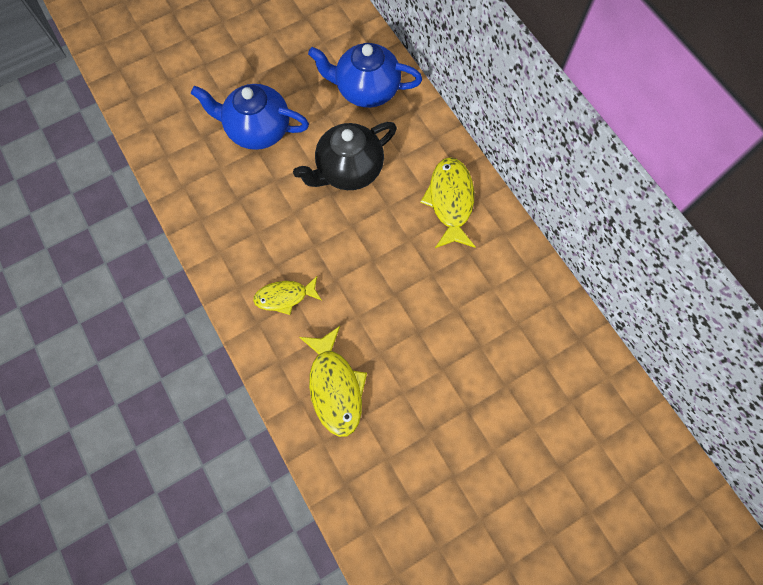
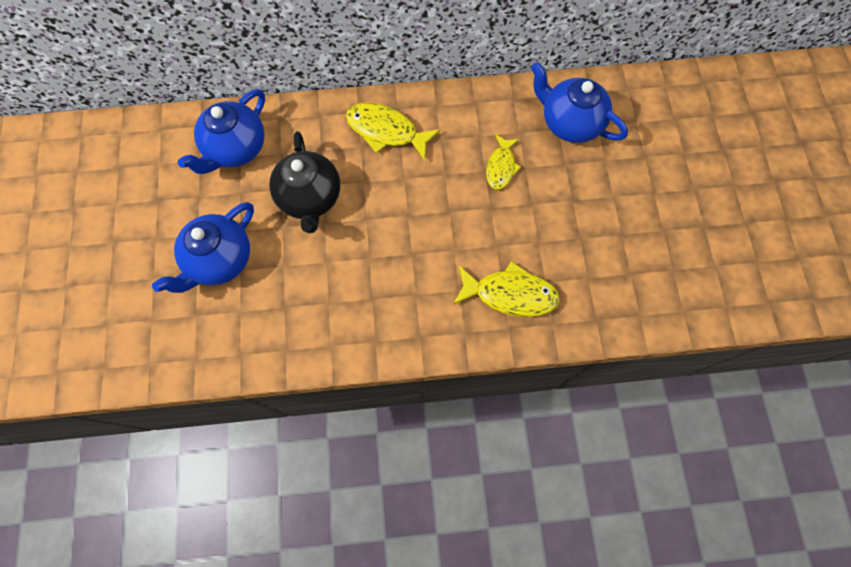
camera: 65 degrees left, 0 degrees up
yellow fish [253,276,322,315] -> yellow fish moved to [486,134,521,190]
none -> blue teapot [531,62,628,143]

